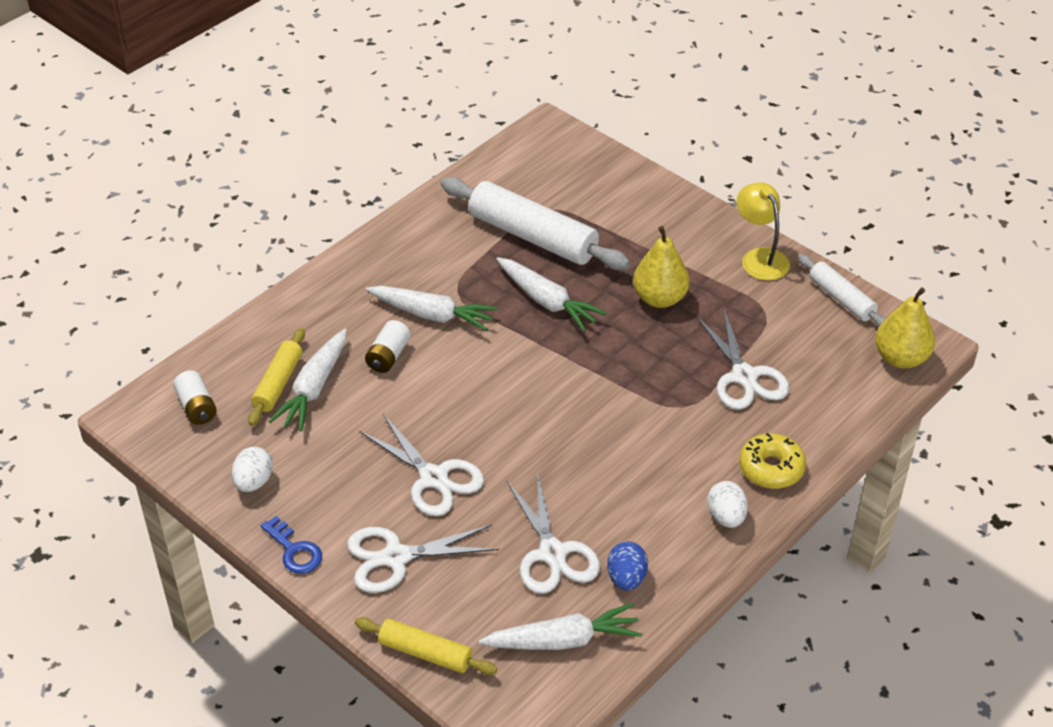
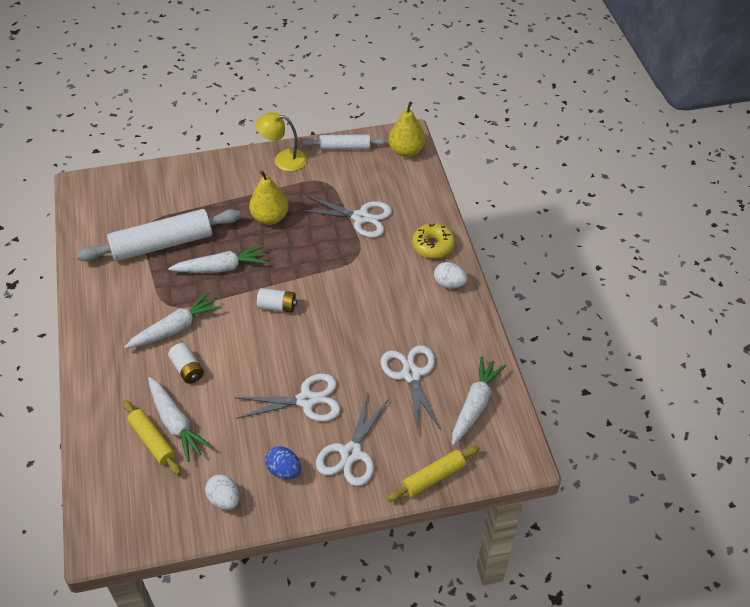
camera: 55 degrees left, 5 degrees up
white battery [173,370,217,425] -> white battery moved to [257,288,297,313]
blue key [261,516,322,574] -> none
white scissors [507,473,600,594] -> white scissors turned 120 degrees counterclockwise [381,345,441,433]
blue egg [607,541,648,591] -> blue egg moved to [265,446,301,479]

